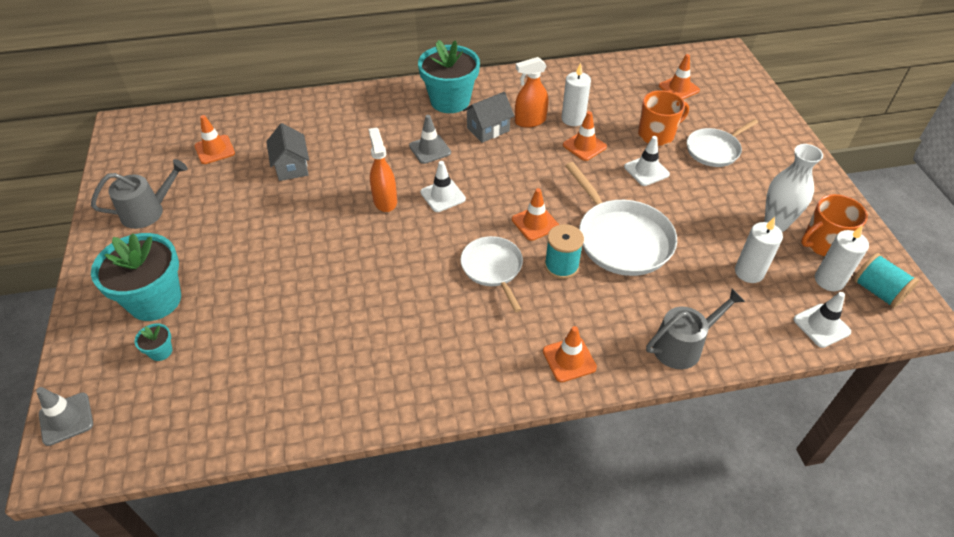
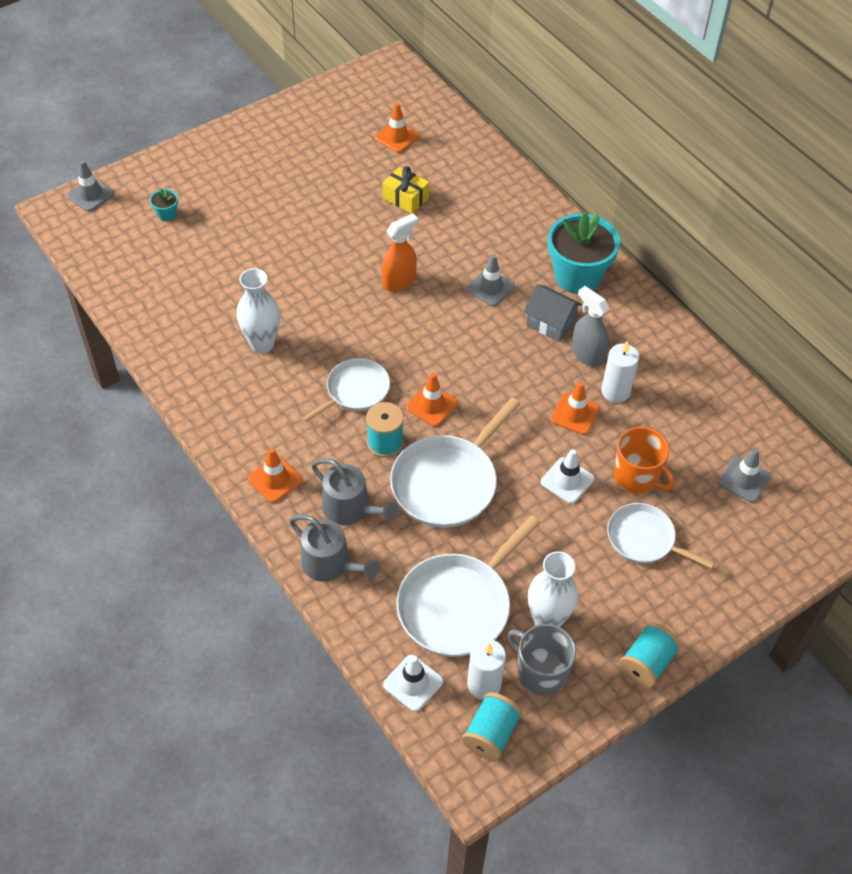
camera: 65 degrees right, 5 degrees up
grey watering can [91,159,188,229] -> grey watering can moved to [311,458,398,525]
turquoise flower pot [91,233,181,321] -> none
grey house [266,123,309,181] -> yellow gift [383,166,429,214]
white traffic cone [420,161,466,212] -> none
orange spray bottle [515,57,548,128] -> grey spray bottle [572,286,610,367]
orange traffic cone [659,54,700,99] -> grey traffic cone [718,449,771,503]
white candle [735,217,783,283] -> white pan [396,515,540,657]
orange mug [801,194,868,256] -> grey mug [508,624,576,696]
none -> white vase [237,268,280,353]
none -> turquoise spool [619,623,681,688]

